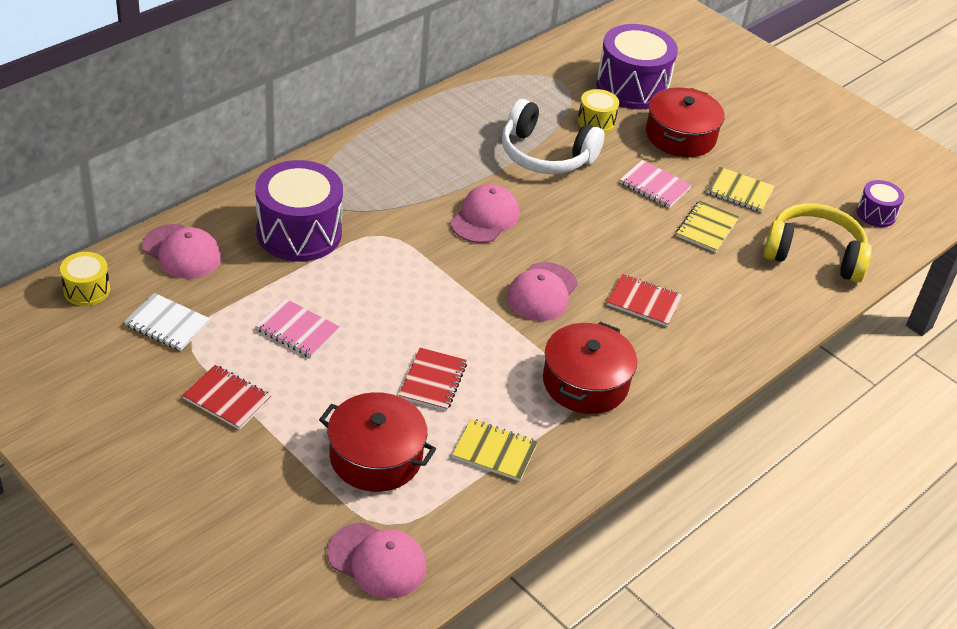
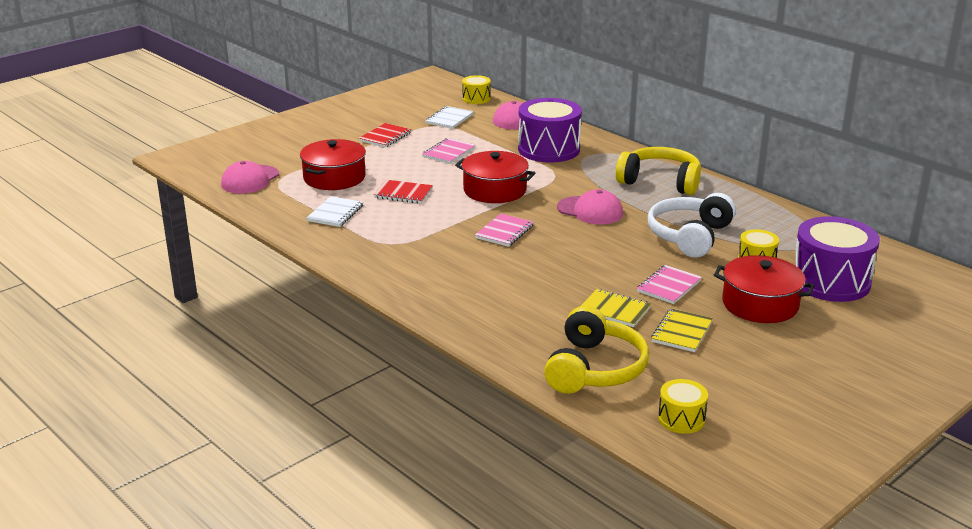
camera: 95 degrees right, 15 degrees down
yellow notebook [452,419,538,481] -> white notebook [307,196,363,227]
pink cap [507,262,578,321] -> pink notebook [475,213,534,247]
red pot [543,322,637,414] -> red pot moved to [455,151,535,203]
red notebook [607,274,683,326] -> none
purple drum [857,180,904,227] -> yellow drum [658,379,708,434]
none -> yellow headphones [616,147,701,195]

